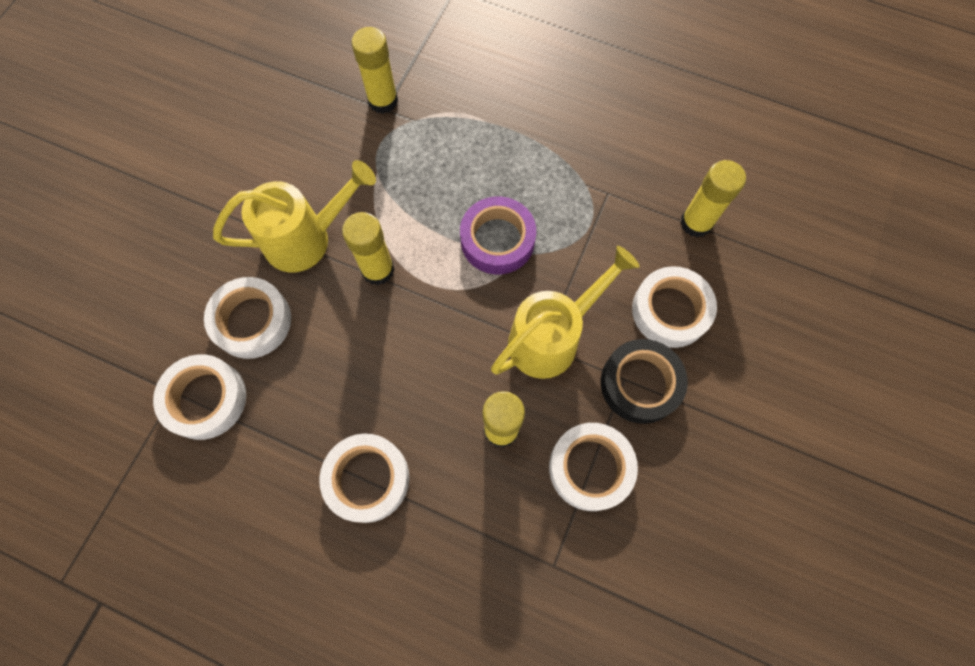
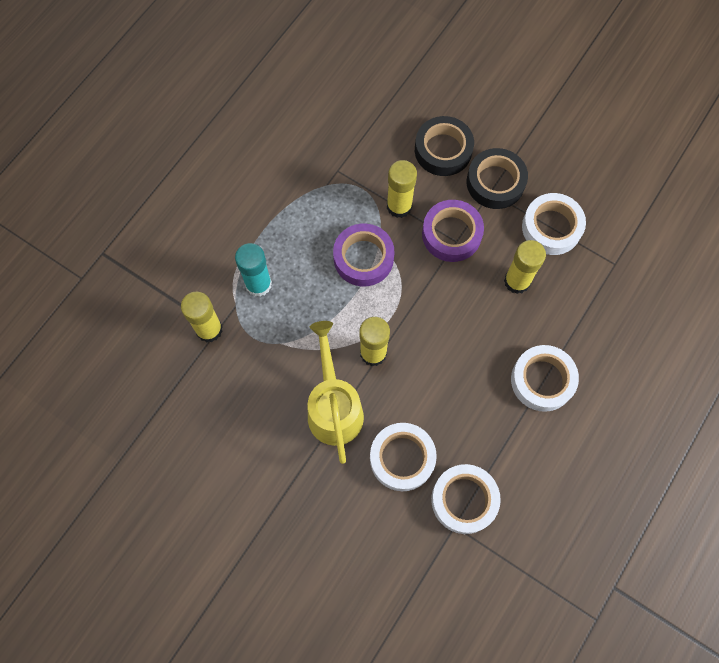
camera: 80 degrees left, 0 degrees up
yellow watering can [491,246,640,379] -> purple tape [422,200,484,262]
white tape [632,266,717,348] -> black tape [415,116,474,176]
yellow glue stick [680,160,746,238] -> yellow glue stick moved to [387,160,417,218]
none -> turquoise glue stick [235,243,272,297]

